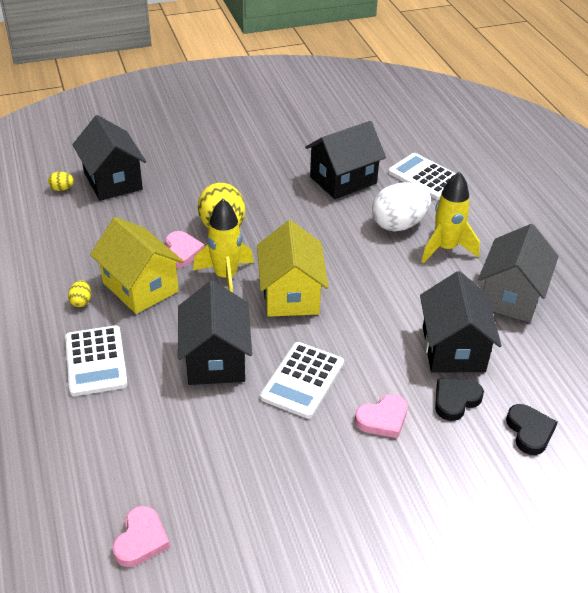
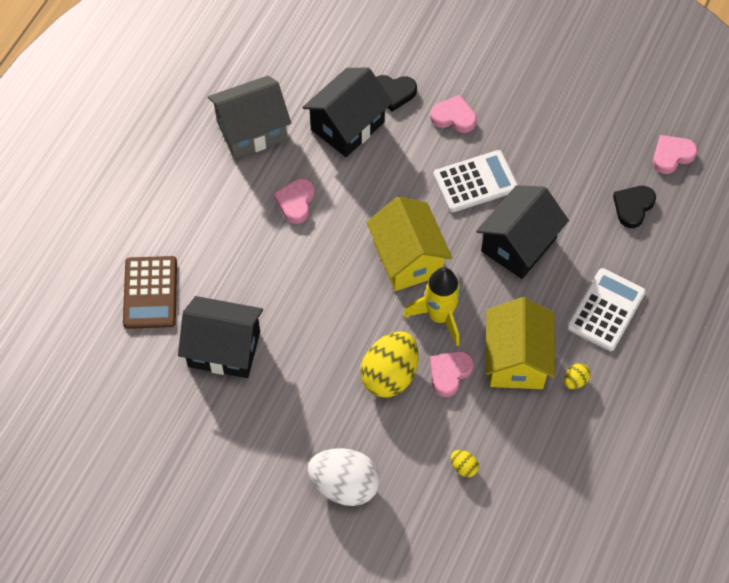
camera: 135 degrees left, 20 degrees up
yellow egg [48,171,74,191] -> yellow egg moved to [451,450,479,477]
black house [72,115,146,201] -> none
yellow house [257,220,328,317] -> yellow house turned 60 degrees counterclockwise [366,197,452,291]
white egg [372,182,431,231] -> white egg moved to [307,448,380,506]
white calculator [388,153,456,200] -> brown calculator [123,256,177,329]
yellow rocket [421,172,480,263] -> none
black heart [506,404,558,455] -> black heart moved to [613,186,656,228]
none -> pink heart [273,178,315,224]

